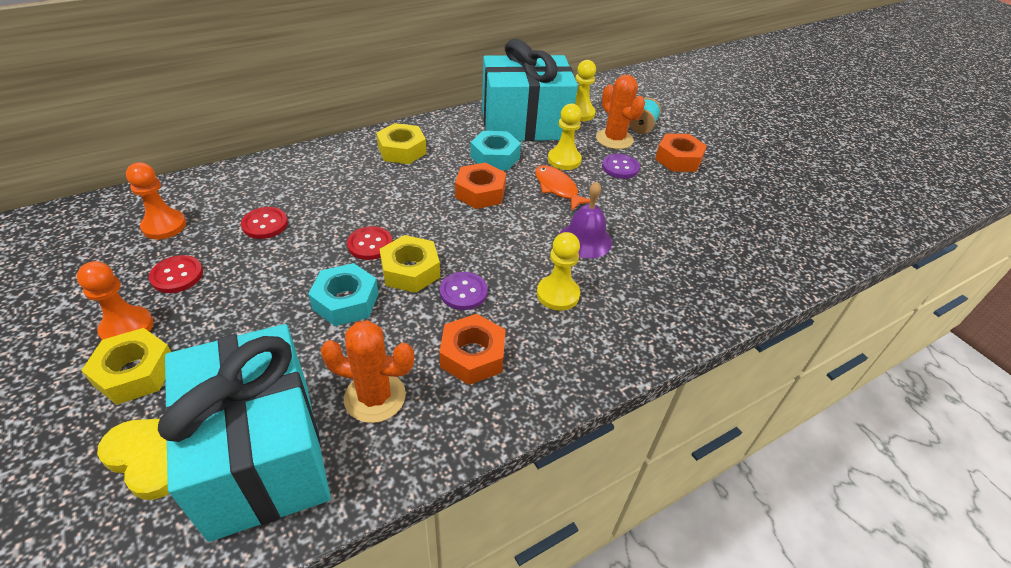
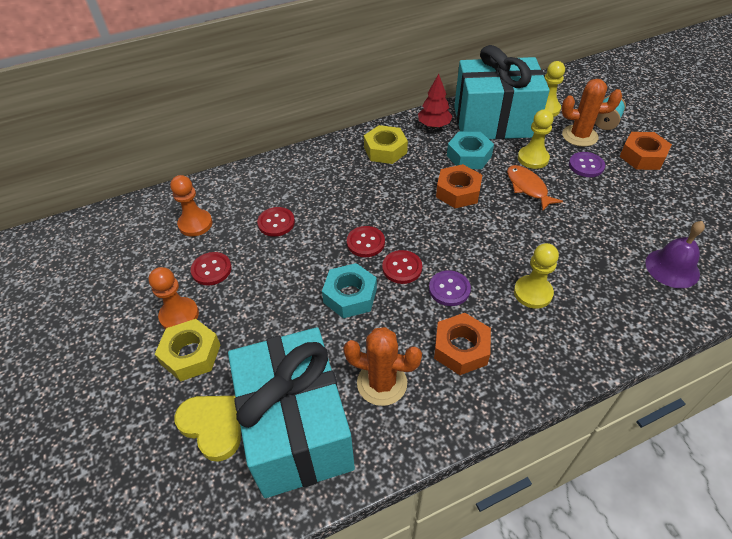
camera: 10 degrees right, 5 degrees up
yellow nut [380,235,440,293] -> red button [382,250,422,284]
purple bell [559,182,612,259] -> purple bell moved to [646,221,705,288]
orange cactus [596,75,645,149] -> orange cactus turned 60 degrees counterclockwise [562,79,622,147]
none -> red tree [418,74,453,128]

